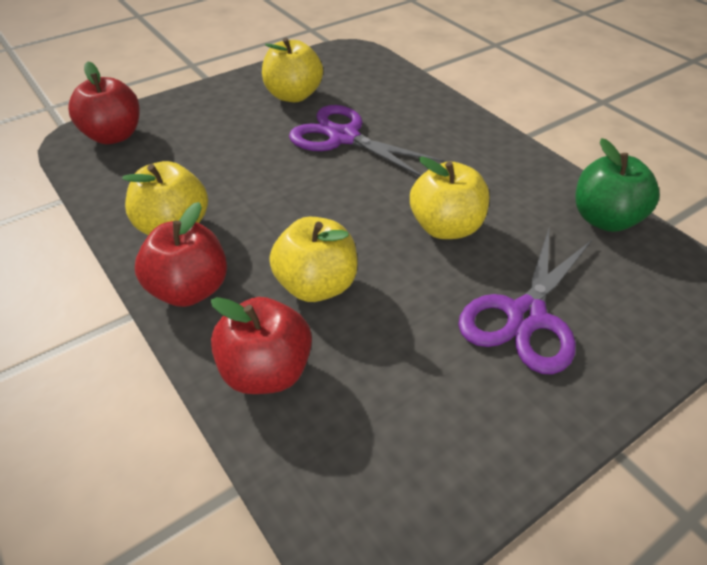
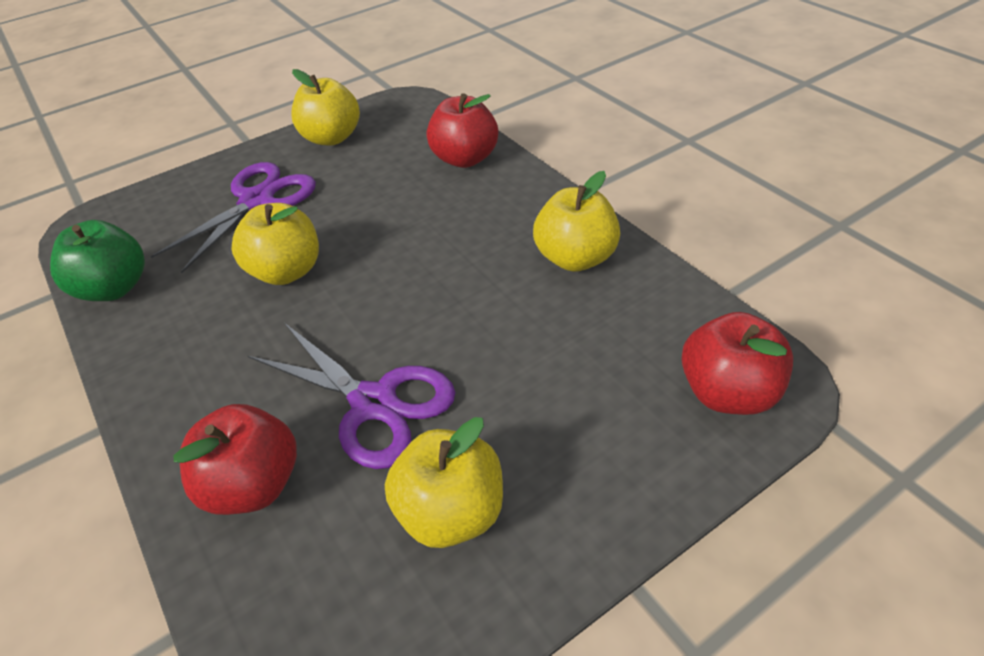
camera: 175 degrees left, 0 degrees up
red apple [135,202,227,307] -> red apple moved to [174,404,297,515]
yellow apple [269,217,358,302] -> yellow apple moved to [291,69,360,145]

